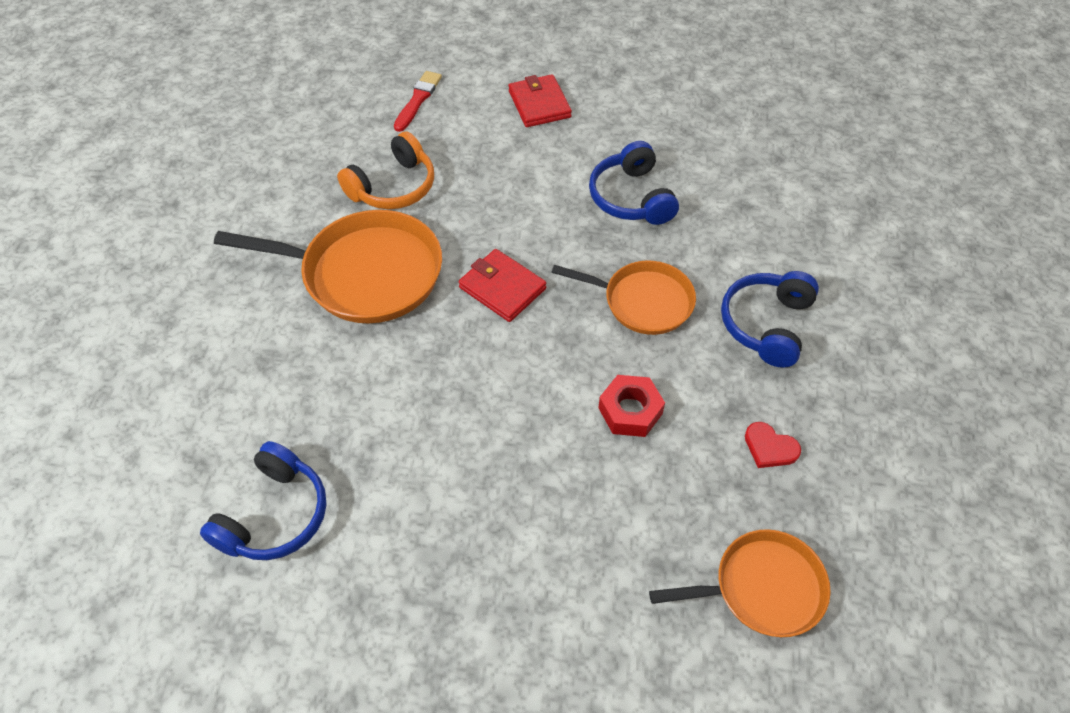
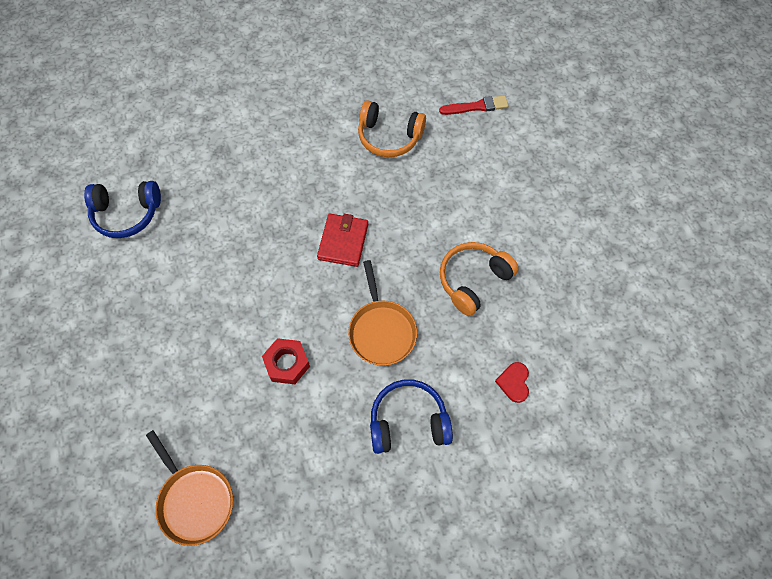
camera: 60 degrees right, 10 degrees up
orange pan [214,210,442,323] -> none
red wallet [508,74,572,127] -> none
blue headphones [589,141,679,225] -> orange headphones [440,242,519,316]
red heart [745,422,801,468] -> red heart moved to [495,362,529,403]

